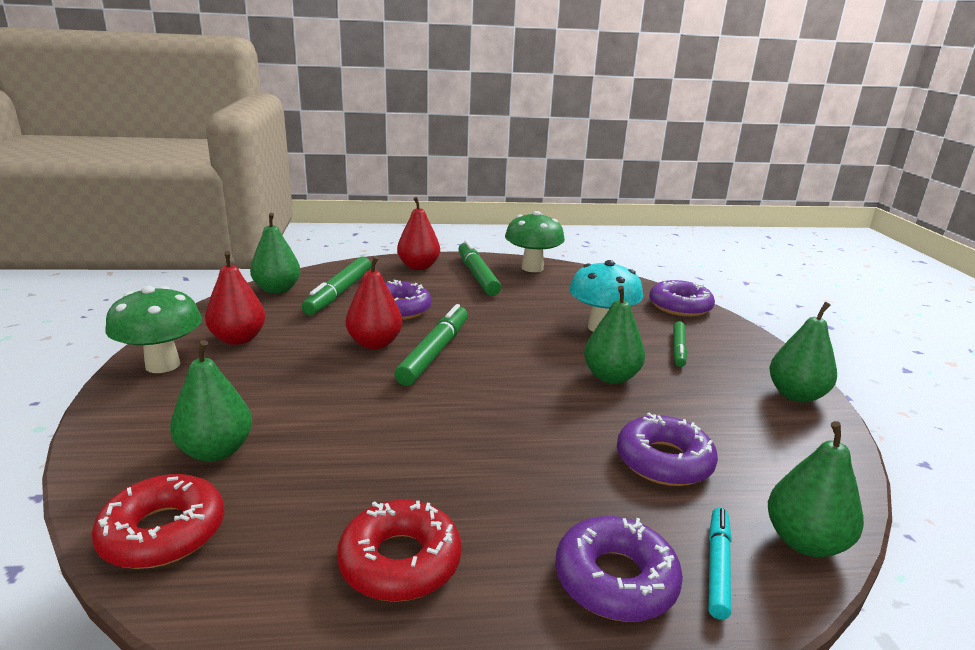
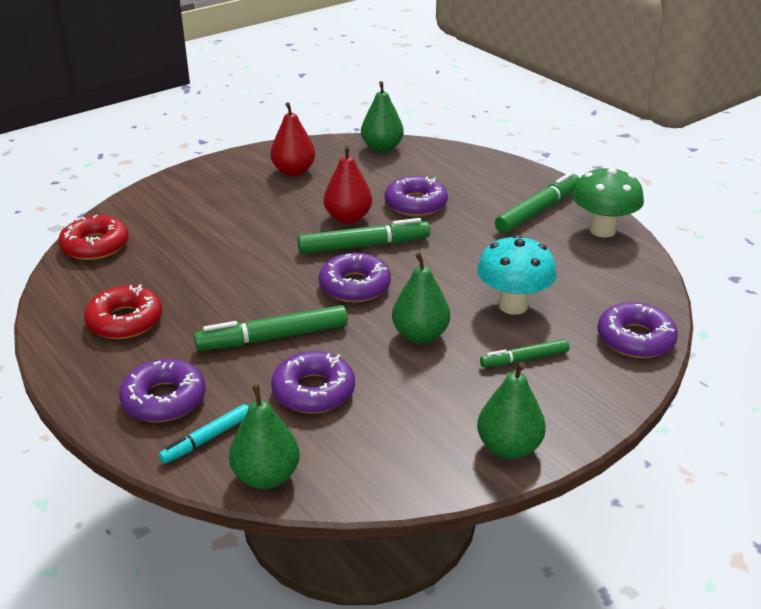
camera: 60 degrees right, 10 degrees up
green mushroom [105,286,202,373] -> none
green pear [170,340,252,462] -> none
green marker [302,257,371,315] -> green marker moved to [194,305,348,351]
red pear [397,197,440,270] -> none
turquoise marker [708,508,732,620] -> turquoise marker turned 150 degrees clockwise [159,404,249,464]
none -> purple donut [319,253,391,303]

